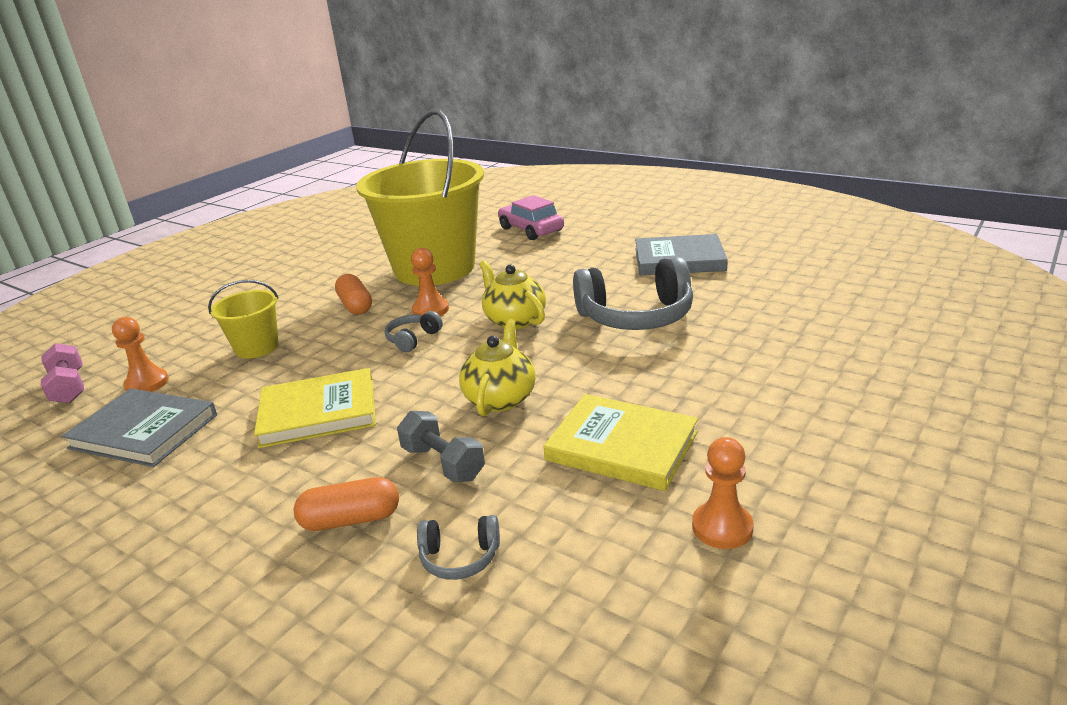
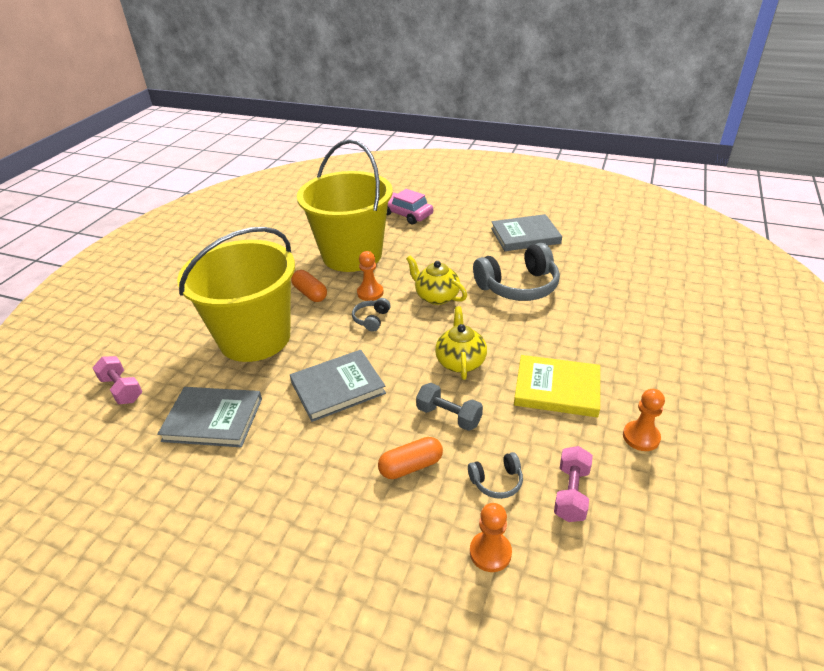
camera: 15 degrees left, 10 degrees up
orange pawn [112,317,169,392] -> orange pawn moved to [470,503,512,572]
yellow bucket [208,280,279,359] -> yellow bucket [177,227,295,362], size x2.25
yellow book [254,368,376,448] -> grey book [290,350,386,422]
none -> pink dumbbell [554,446,593,522]

